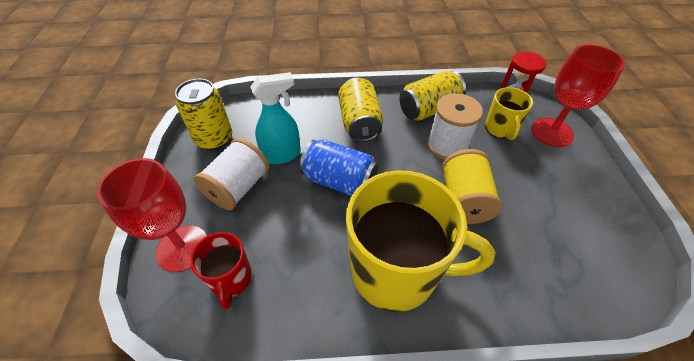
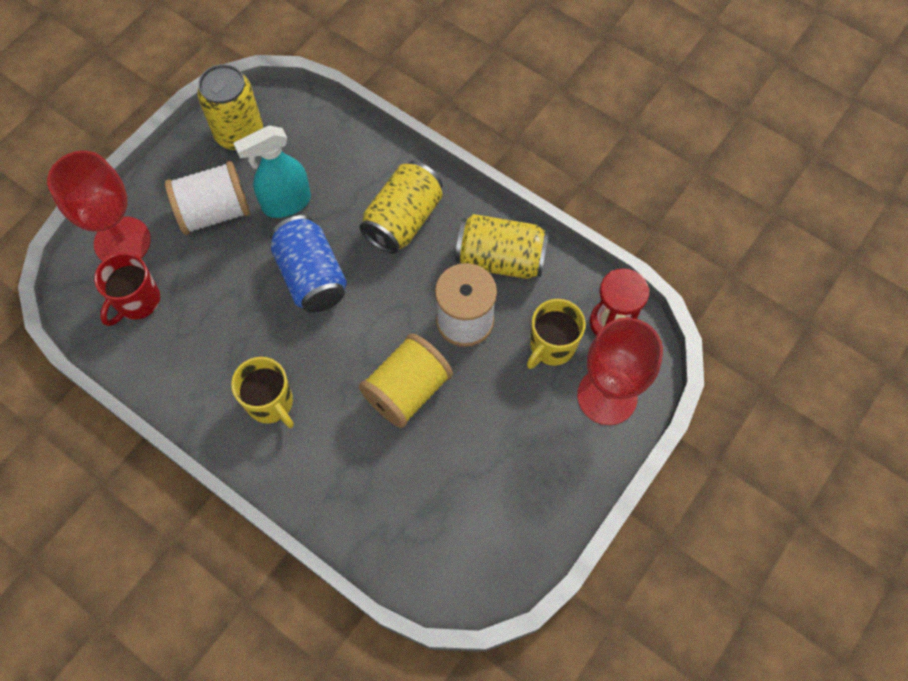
camera: 40 degrees right, 15 degrees up
turquoise spray bottle [250,72,301,164] -> turquoise spray bottle turned 135 degrees clockwise [234,125,311,218]
yellow mug [346,170,495,312] -> yellow mug [231,357,294,428], size x0.49

